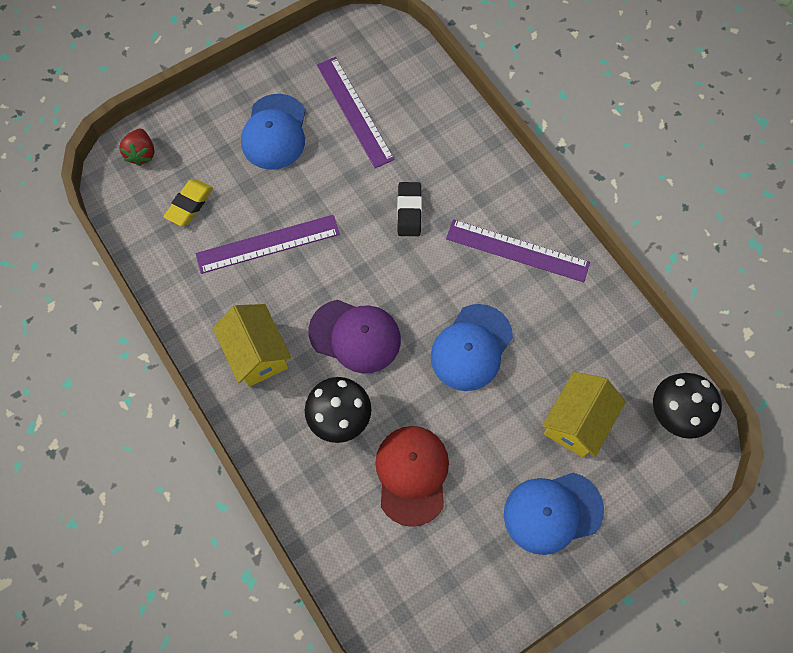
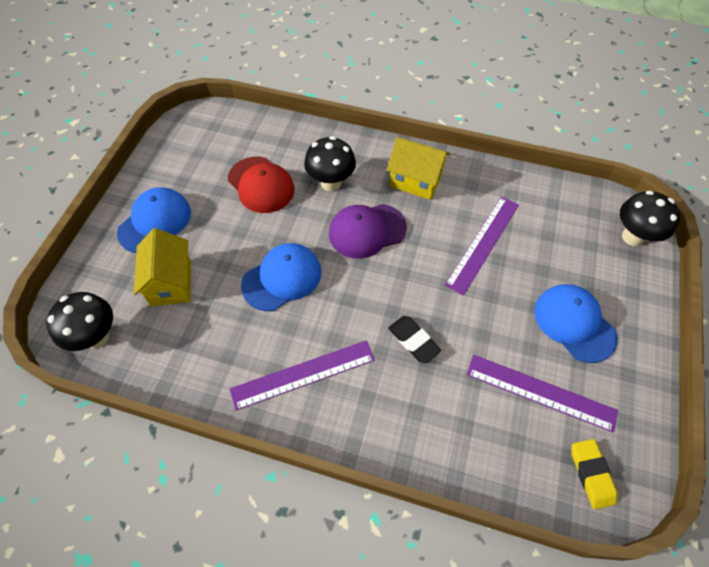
camera: 140 degrees right, 10 degrees down
red strawberry [119,129,154,166] -> black mushroom [620,190,680,246]
yellow eraser [164,179,213,226] -> yellow eraser moved to [572,439,618,509]
blue cap [431,304,513,391] -> blue cap turned 60 degrees clockwise [241,243,321,311]

